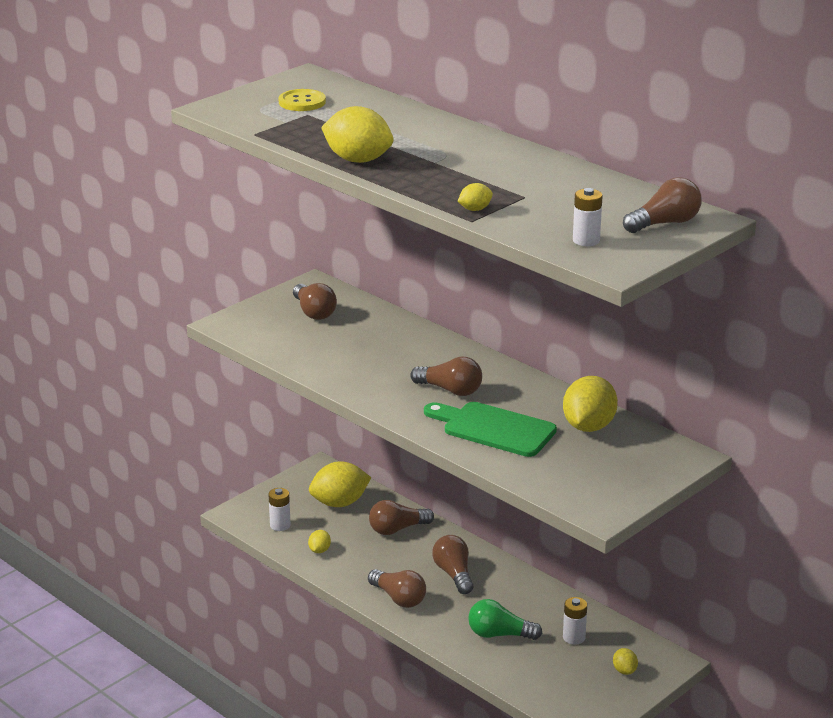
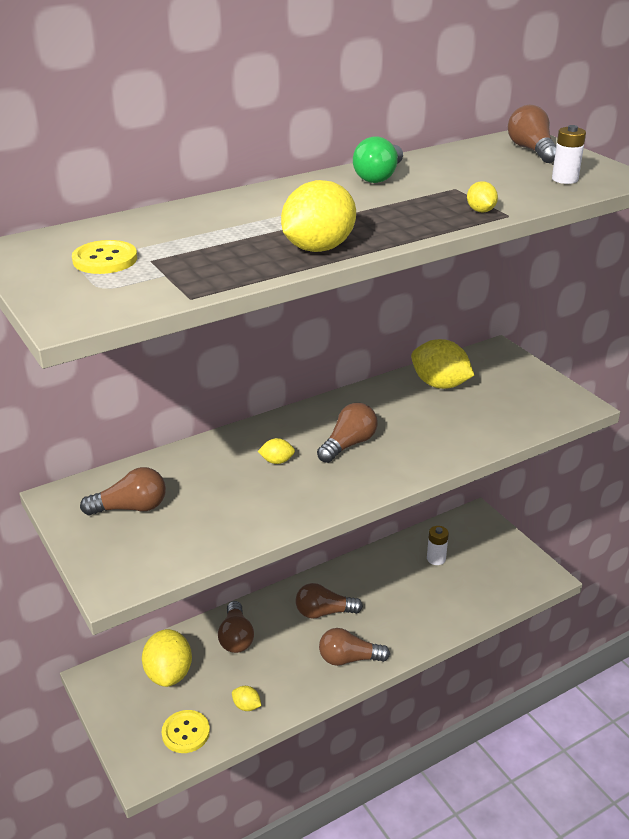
camera: 75 degrees left, 5 degrees up
white battery [269,488,291,531] -> yellow button [162,710,210,753]
brown light bulb [368,569,426,608] -> brown light bulb turned 150 degrees counterclockwise [319,628,390,666]
green cutting board [424,402,557,457] -> none
green light bulb [468,599,542,640] -> green light bulb moved to [353,136,403,183]
yellow lemon [613,648,638,675] -> yellow lemon moved to [258,438,295,464]

